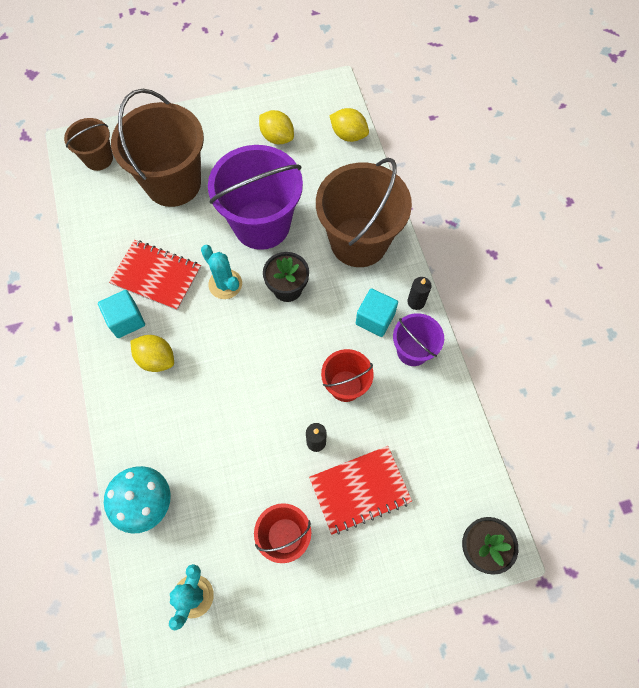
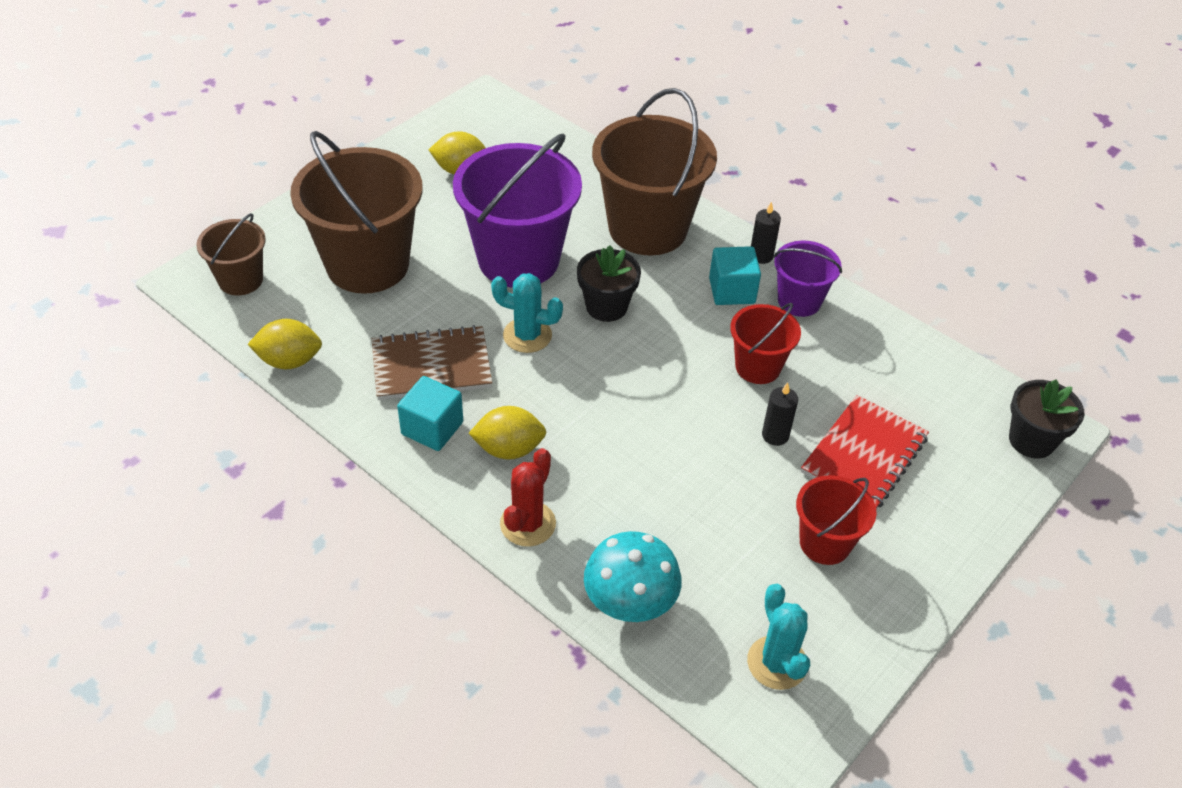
camera: 35 degrees left, 20 degrees down
red notebook [109,240,201,311] -> brown notebook [372,325,493,400]
yellow lemon [329,108,369,142] -> yellow lemon moved to [248,319,322,369]
none -> red cactus [500,448,556,547]

